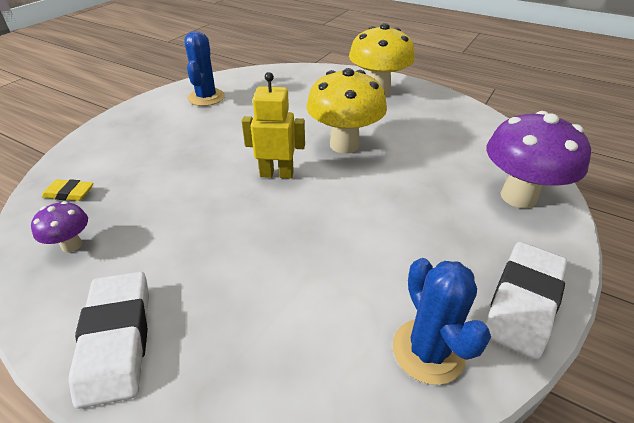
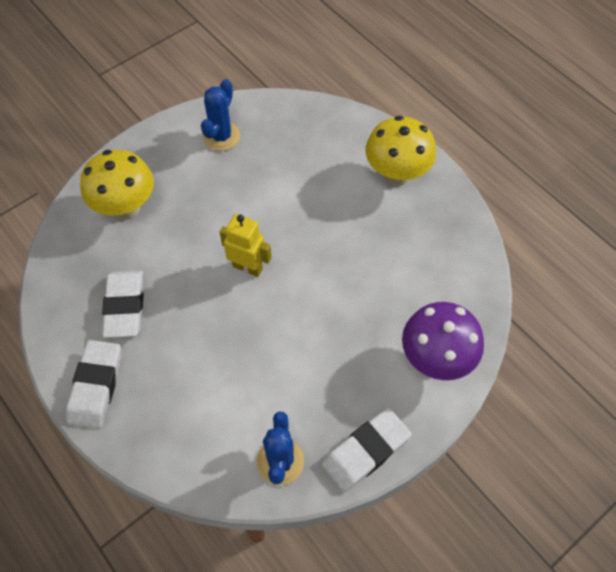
camera: 20 degrees right, 20 degrees up
purple mushroom [31,201,88,252] -> none
yellow eraser [41,179,94,201] -> none
yellow mushroom [306,68,387,153] -> yellow mushroom moved to [80,150,154,220]
none -> white eraser [102,270,144,338]

